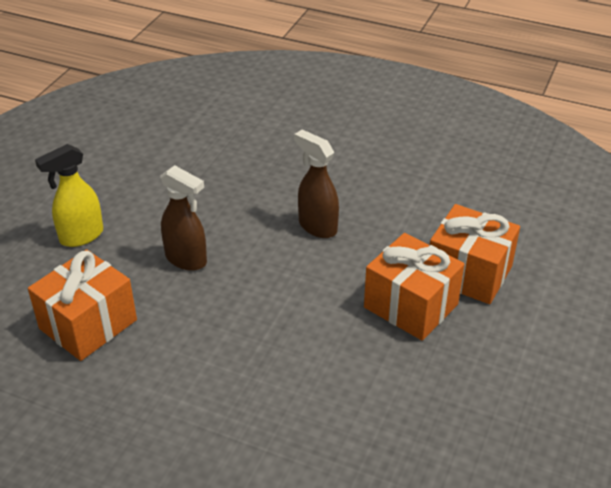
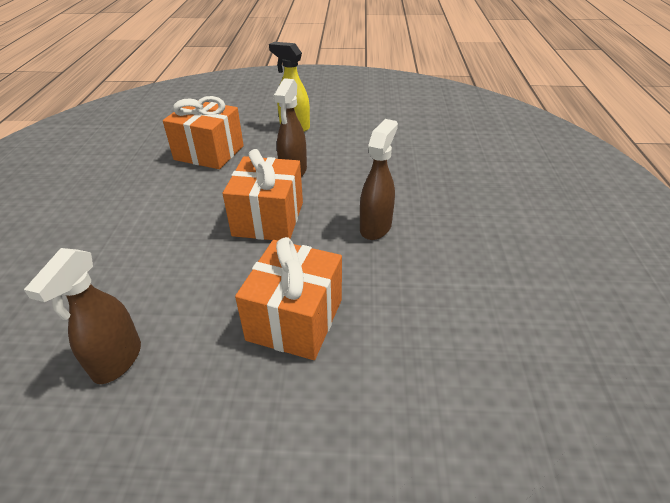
camera: 70 degrees right, 0 degrees up
orange gift [430,204,520,304] -> orange gift moved to [223,149,303,240]
none -> brown spray bottle [24,248,141,384]

